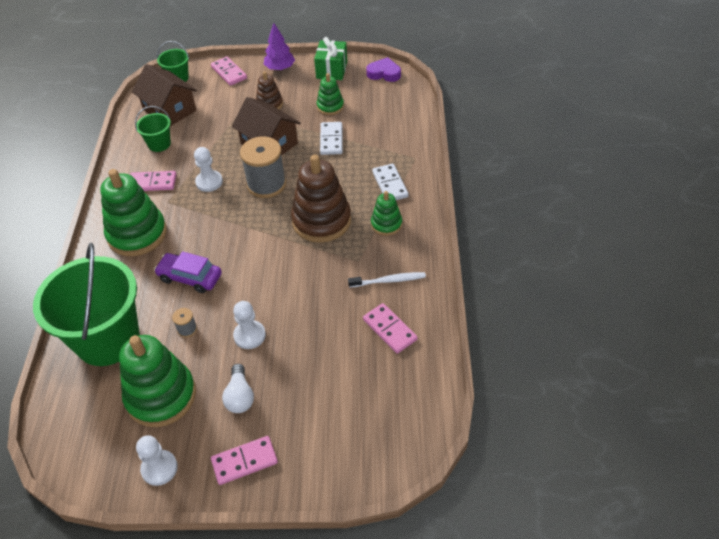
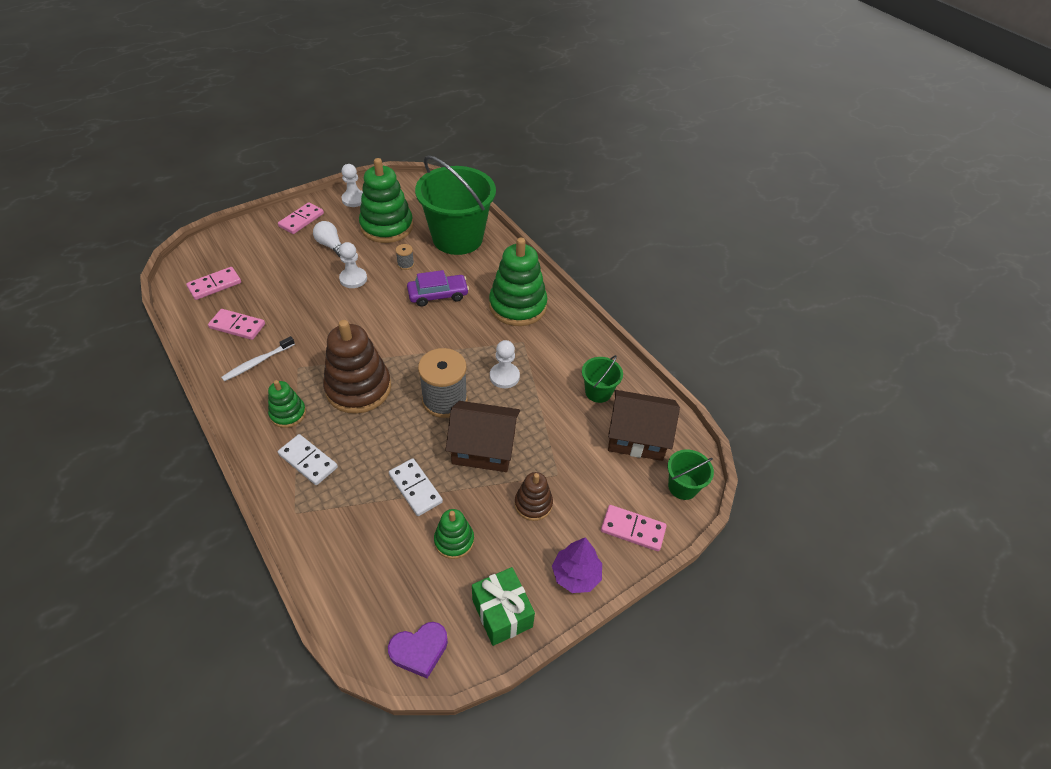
camera: 140 degrees right, 0 degrees up
pink domino [130,171,176,191] -> pink domino moved to [186,267,241,300]

